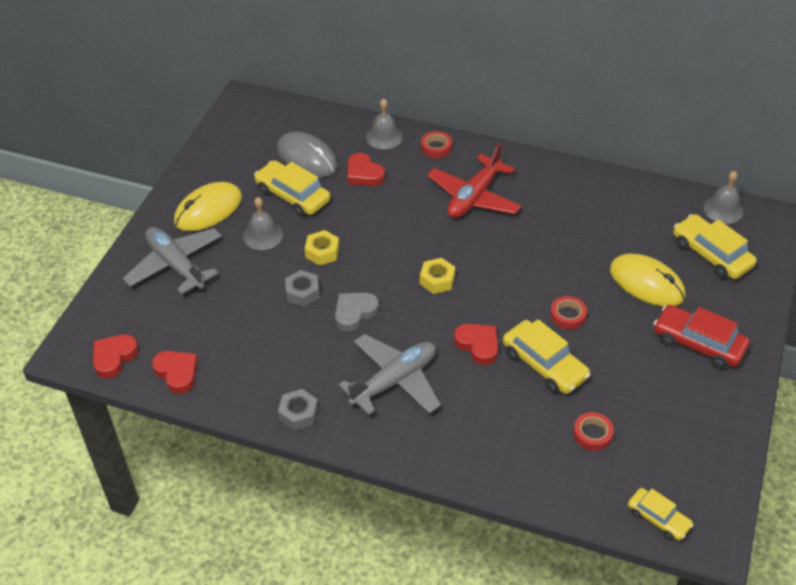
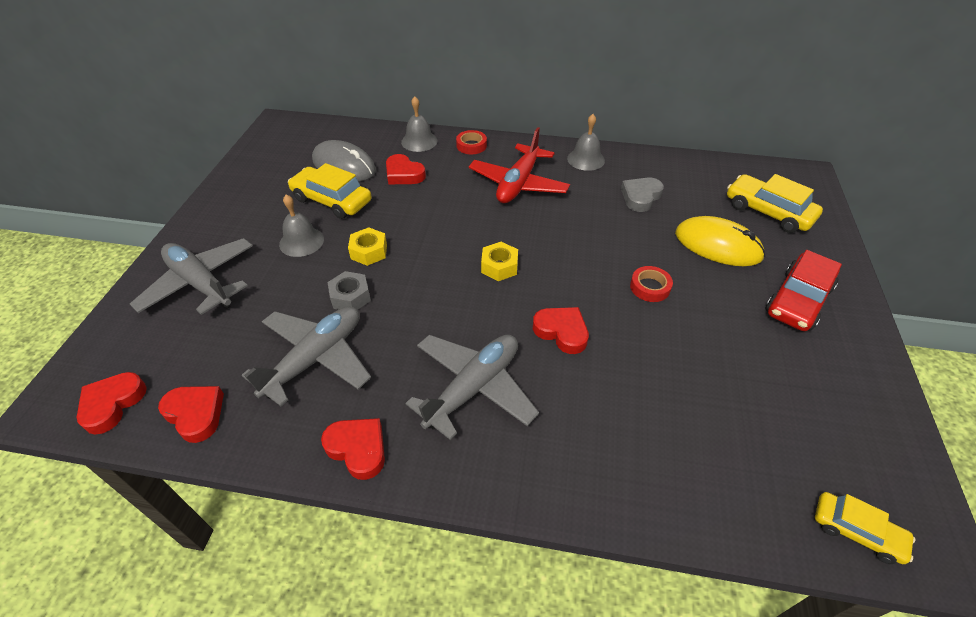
camera: 10 degrees left, 0 degrees up
yellow mouse [174,182,242,231] -> none
grey nut [278,389,318,431] -> red heart [321,418,385,480]
grey heart [335,293,379,332] -> grey heart moved to [621,177,664,212]
yellow car [503,319,591,394] -> none
red tape [573,412,614,451] -> none
red car [654,305,750,369] -> red car turned 75 degrees counterclockwise [765,250,842,331]
grey bell [703,171,743,224] -> grey bell moved to [567,114,605,171]
none -> grey plane [241,307,371,406]

